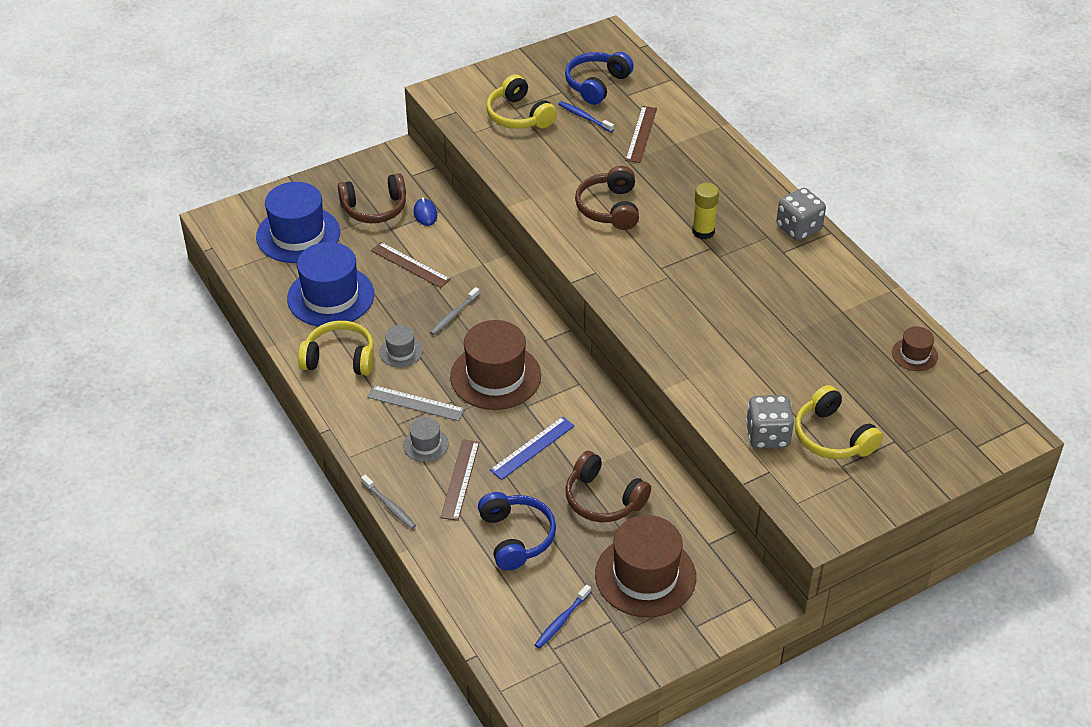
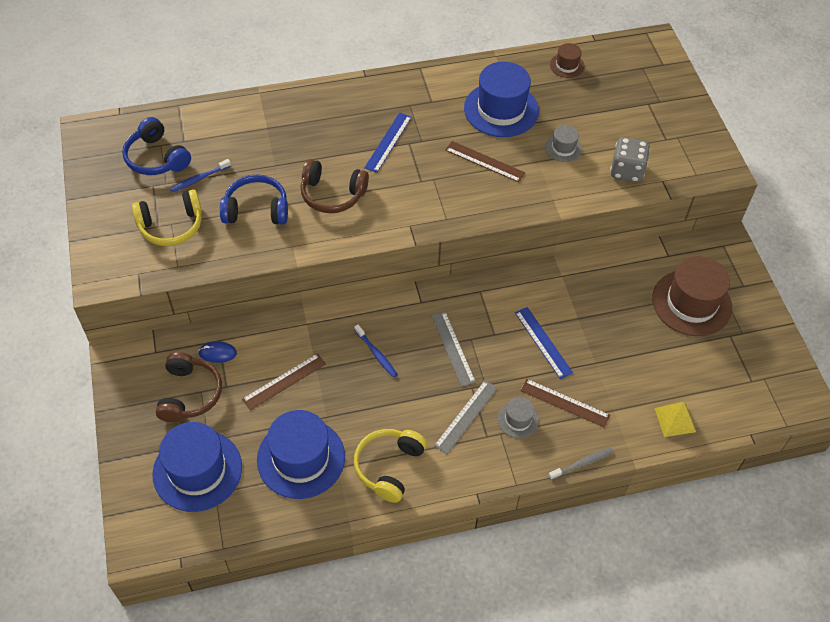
camera: 75 degrees left, 10 degrees up
grey hat [379,325,423,367] -> grey hat moved to [545,125,582,162]
grey toothbrush [430,287,480,335] -> none
brown hat [450,320,541,410] -> grey ruler [431,311,476,387]
blue headphones [478,492,556,570] -> blue headphones moved to [220,174,288,224]
blue toothbrush [535,585,591,649] -> blue toothbrush moved to [354,325,398,378]
brown headphones [565,451,651,522] -> none
brown ruler [625,106,657,163] -> brown ruler moved to [445,141,525,182]
yellow glue stick [692,183,719,239] -> blue ruler [364,112,412,173]
grey dice [776,188,826,241] -> none
yellow headphones [795,385,883,459] -> none
none -> blue hat [464,62,539,137]
none -> yellow pyramid [655,402,696,437]

